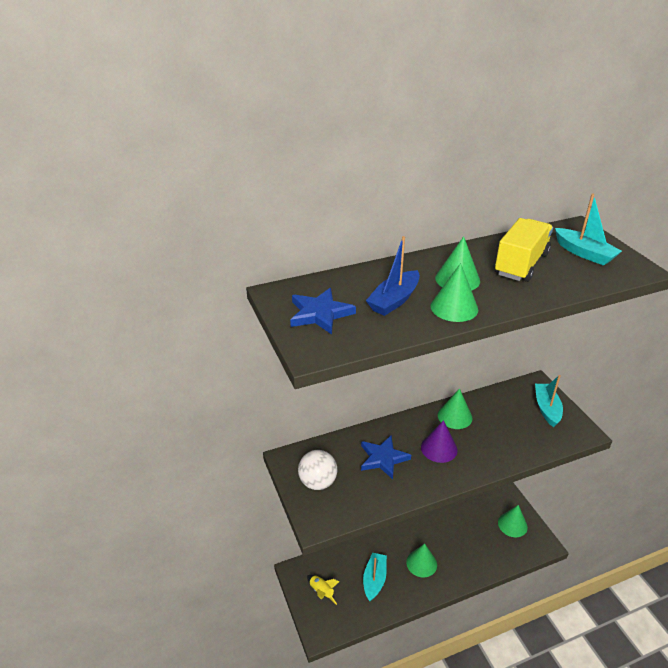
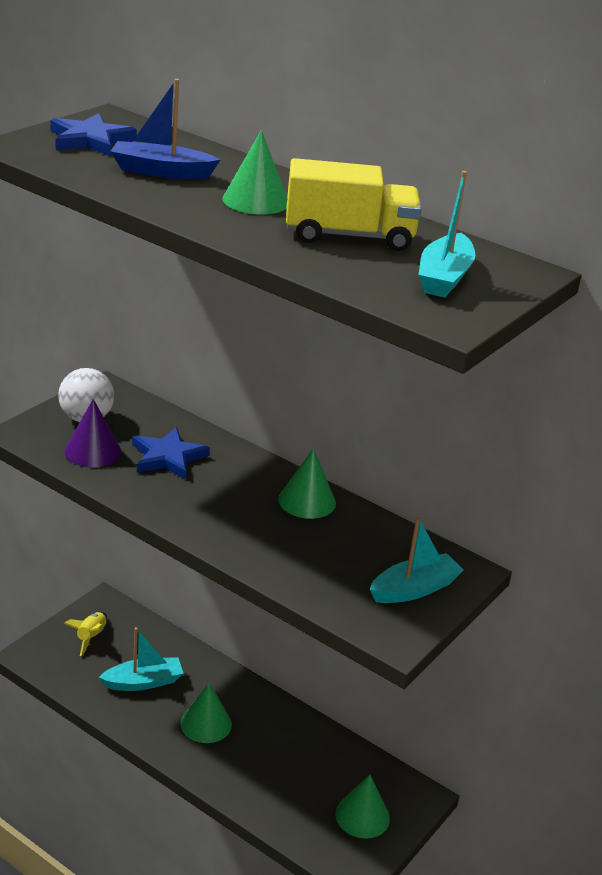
camera: 55 degrees right, 5 degrees down
purple cone [421,420,458,463] -> purple cone moved to [65,399,121,467]
green cone [430,263,478,322] -> none

